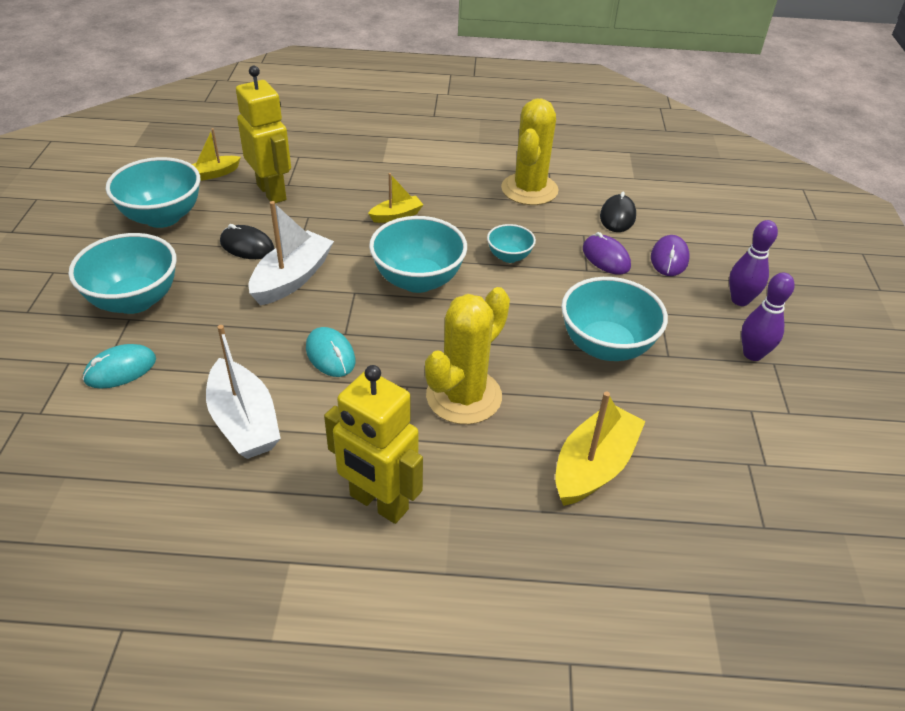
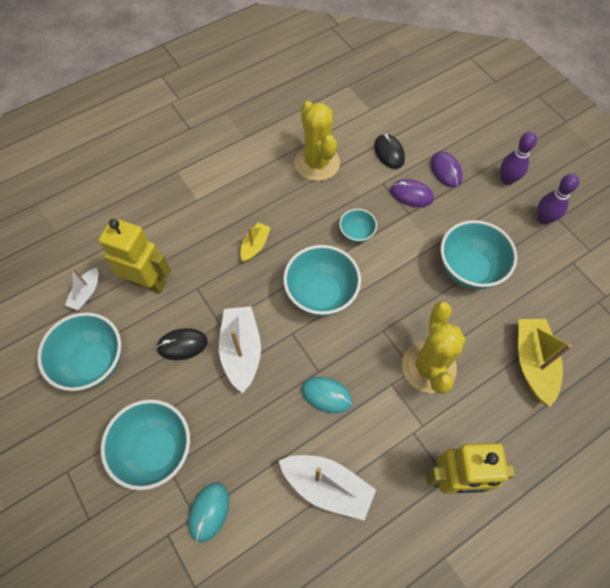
camera: 35 degrees left, 20 degrees up
yellow boat [192,128,241,181] -> white boat [65,267,98,310]

